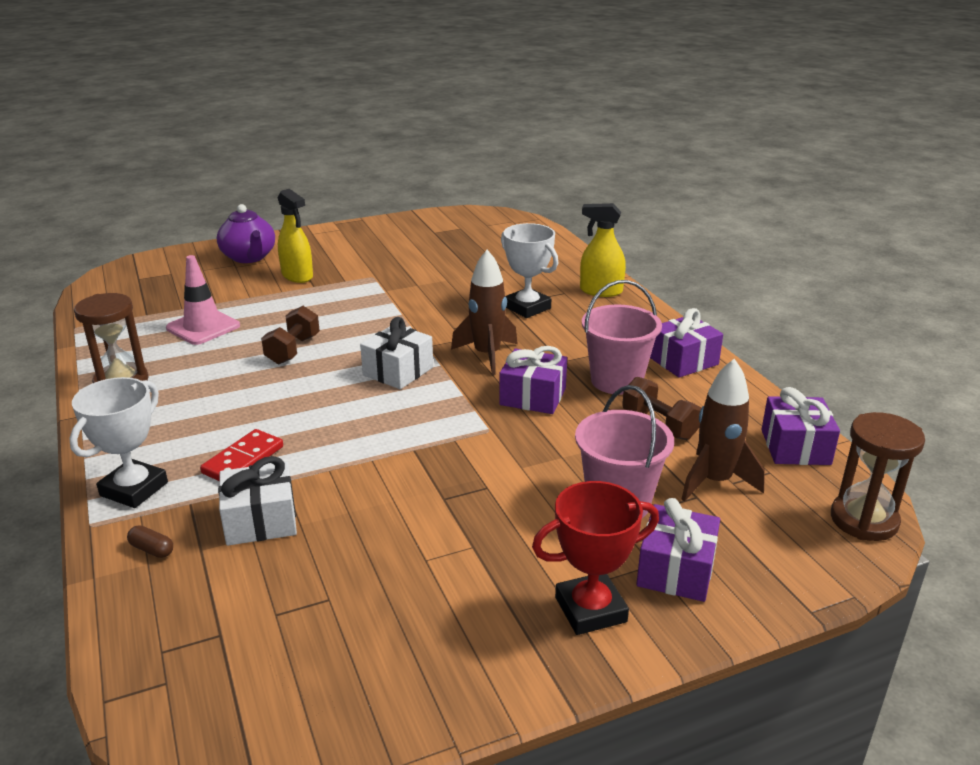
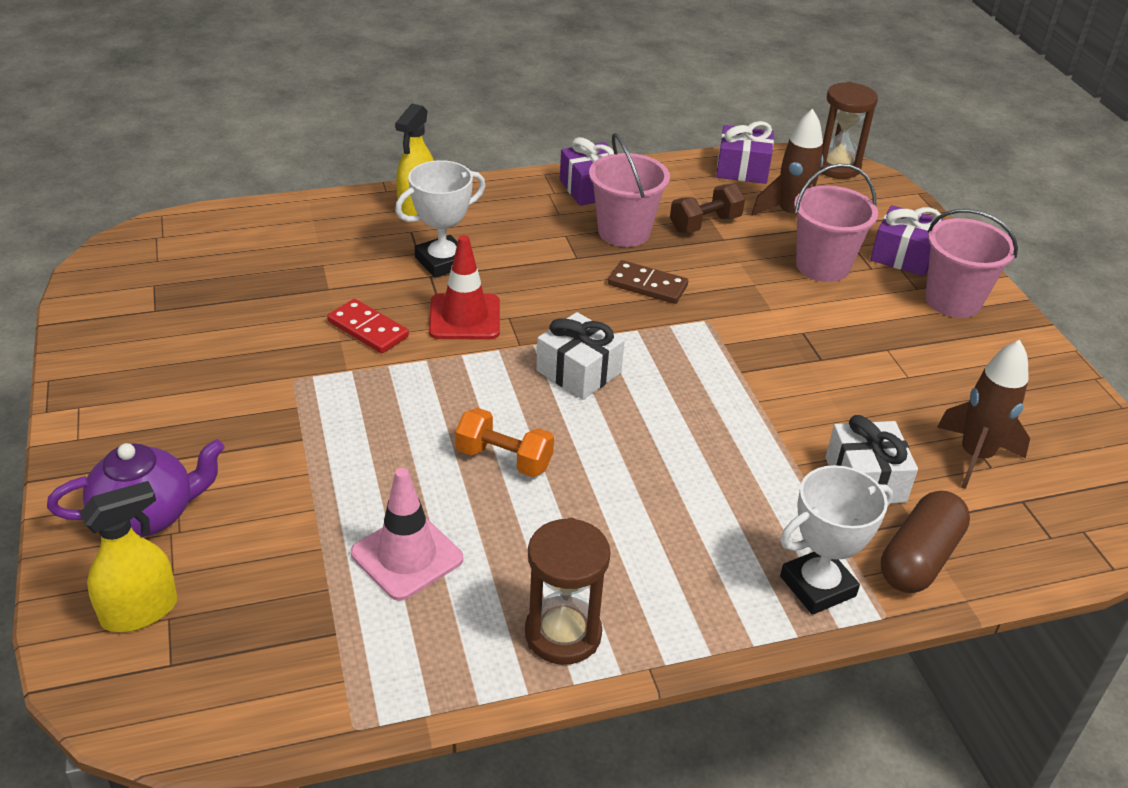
camera: 85 degrees left, 10 degrees up
white trophy [69,377,168,508] -> white trophy turned 60 degrees counterclockwise [780,465,893,615]
brown capsule [127,525,173,558] -> brown capsule [881,490,970,593], size x2.37
red domino [200,429,283,481] -> red domino moved to [327,299,409,353]
brown dumbbell [261,306,320,364] -> orange dumbbell [455,408,554,477]
yellow spray bottle [278,189,313,283] -> yellow spray bottle moved to [80,481,177,632]
brown rocket [451,250,518,375] -> brown rocket moved to [937,340,1030,489]
purple gift [499,346,567,414] -> brown domino [608,260,688,304]
red trophy [532,481,659,635] -> pink bucket [925,209,1018,318]
none -> red traffic cone [429,235,500,340]

